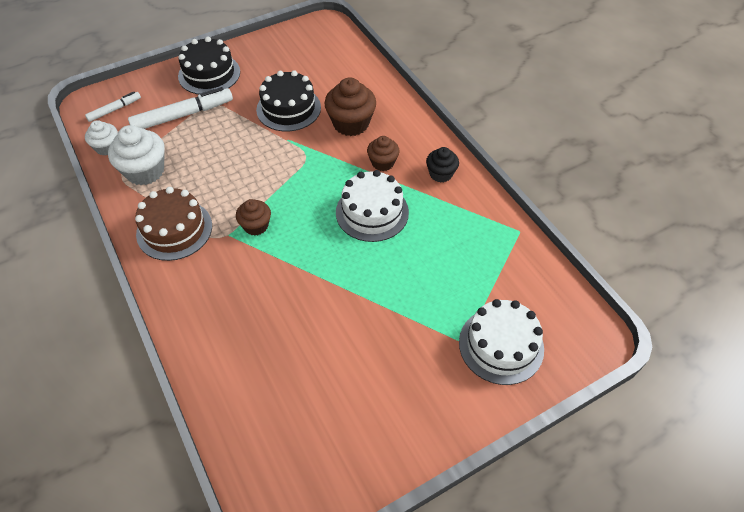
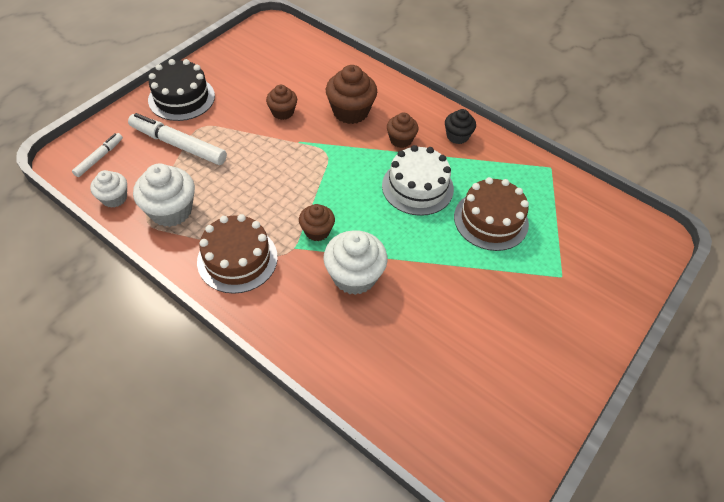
camera: 25 degrees left, 0 degrees up
white marker [128,87,233,129] -> white marker turned 105 degrees counterclockwise [128,113,227,165]
black cake [256,70,321,131] -> brown cupcake [266,85,297,120]
white cake [459,299,544,385] -> none
none -> white cupcake [323,230,388,295]
none -> brown cake [454,177,529,251]

